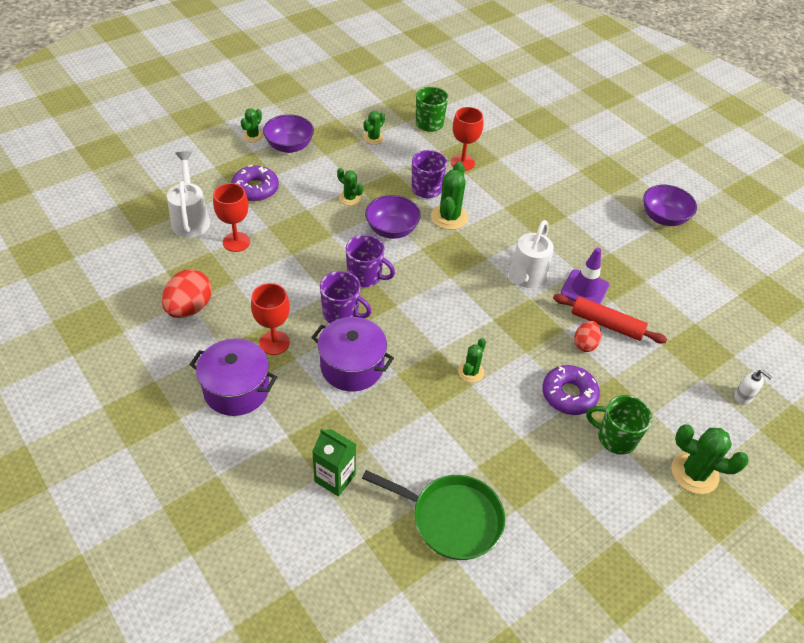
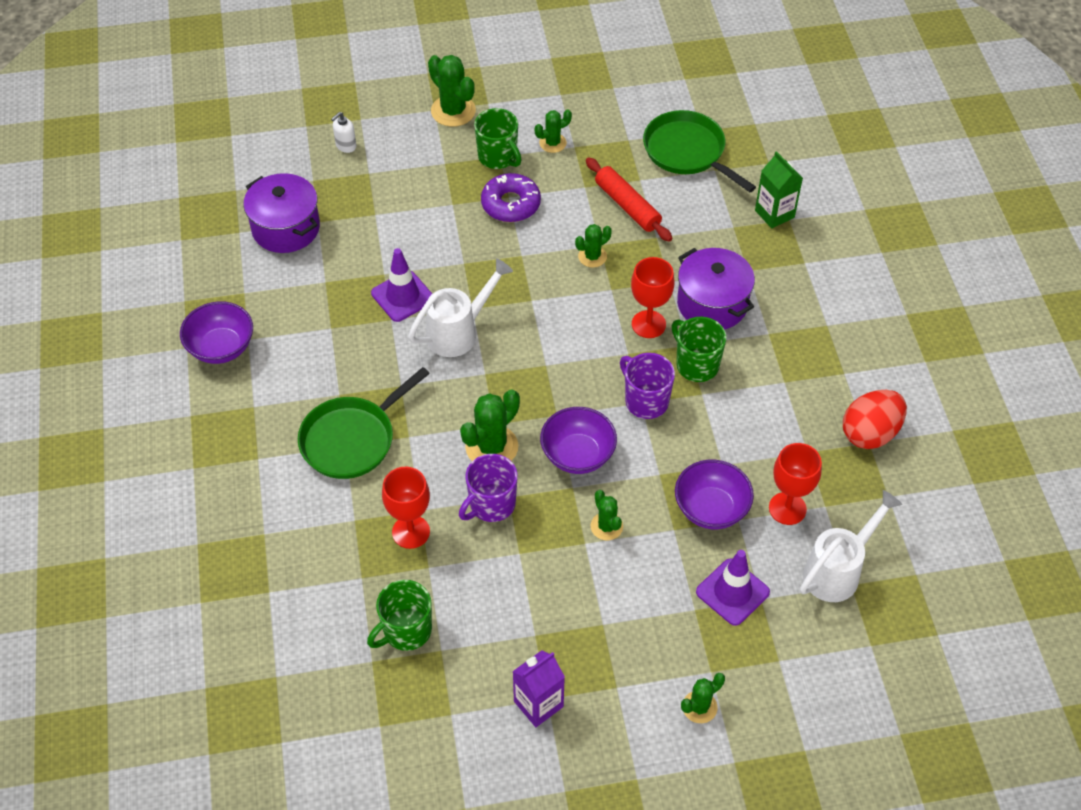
camera: 150 degrees left, 5 degrees up
white watering can [167,151,210,238] -> white watering can turned 150 degrees counterclockwise [800,490,902,602]
purple pot [189,338,277,416] -> purple pot moved to [243,173,320,253]
purple donut [231,165,279,201] -> purple traffic cone [696,550,770,626]
red goblet [251,283,290,355] -> red goblet moved to [631,257,674,338]
purple bowl [263,114,314,153] -> purple bowl moved to [675,460,754,529]
purple mug [320,271,372,323] -> green mug [672,317,727,382]
green cactus [363,111,385,145] -> green cactus moved to [535,110,572,153]
red rolling pin [553,294,667,343] -> red rolling pin moved to [586,157,672,242]
red egg [574,321,601,352] -> none
white soap dispenser [734,370,772,404] -> white soap dispenser turned 120 degrees counterclockwise [331,112,357,153]
none -> green pan [298,367,430,479]
none -> purple carton [512,650,565,727]

